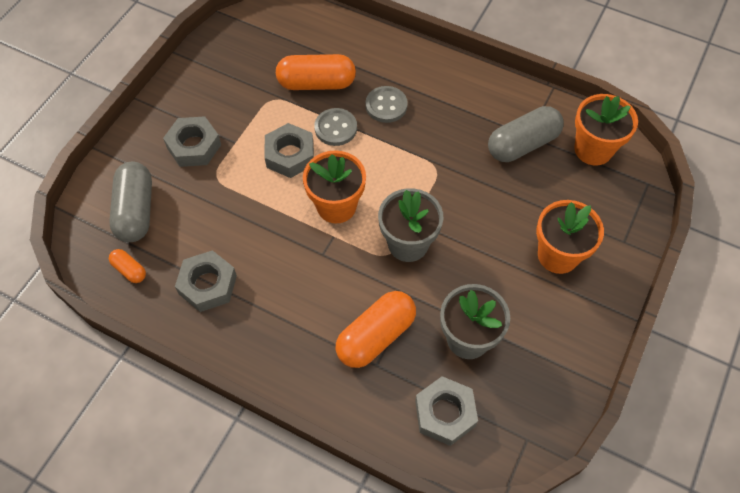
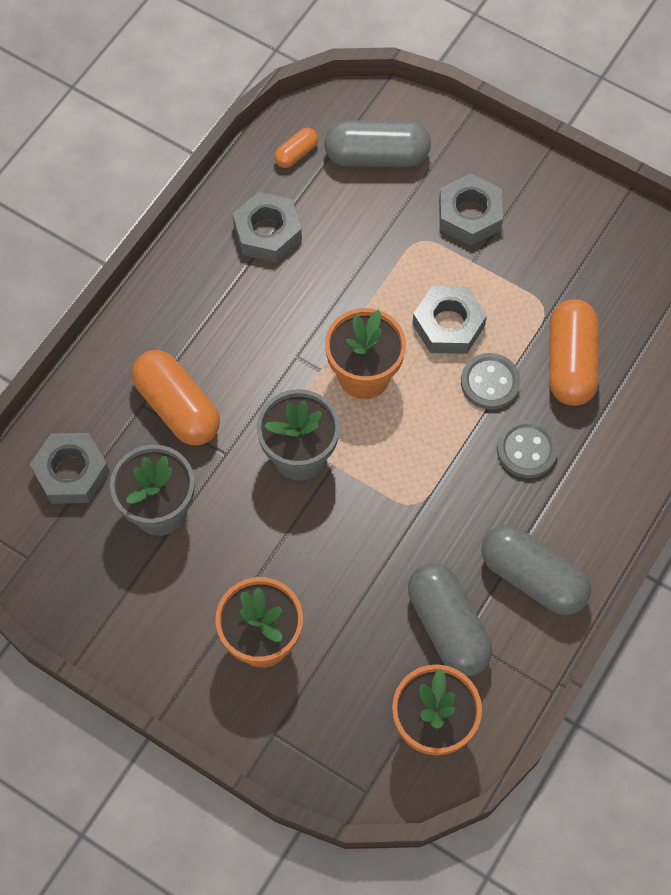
camera: 95 degrees right, 5 degrees up
none -> grey capsule [481,525,591,615]

